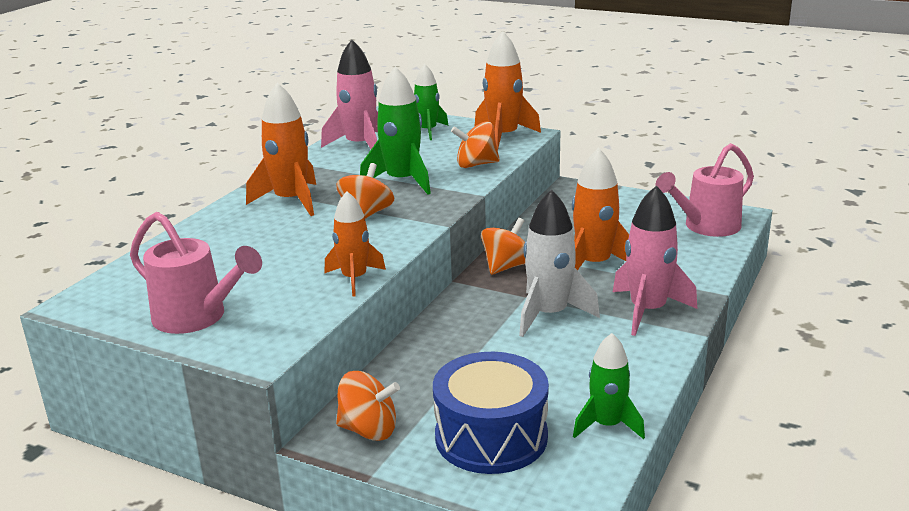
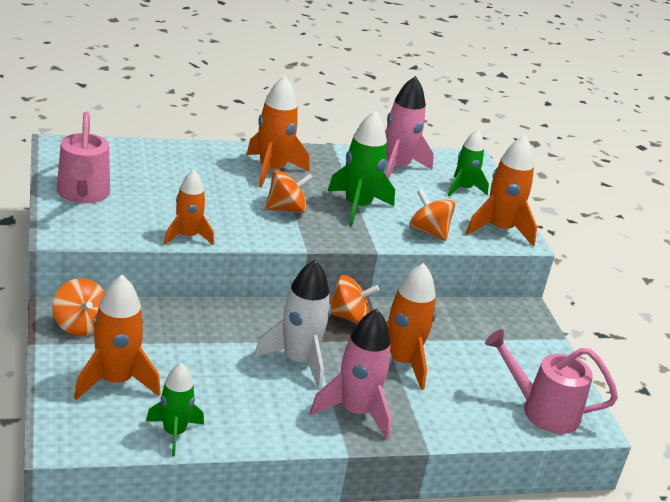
camera: 45 degrees right, 5 degrees up
blue drum [433,352,549,474] -> orange rocket [74,275,161,400]

